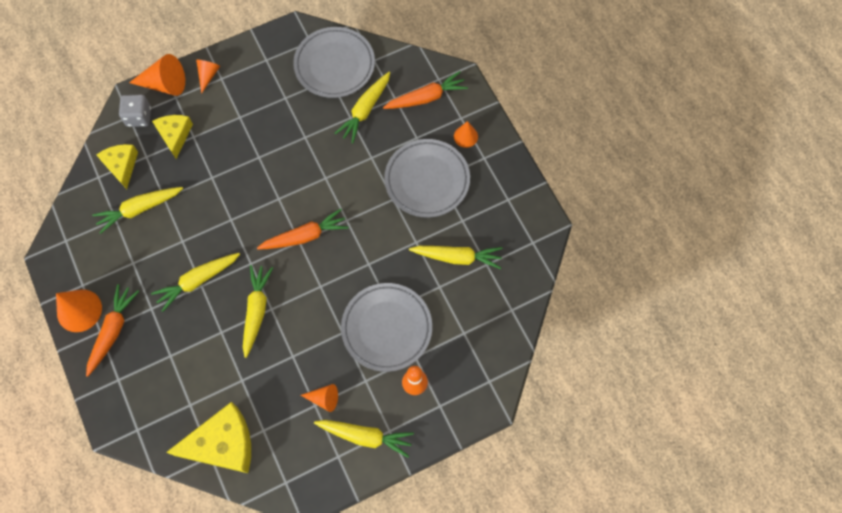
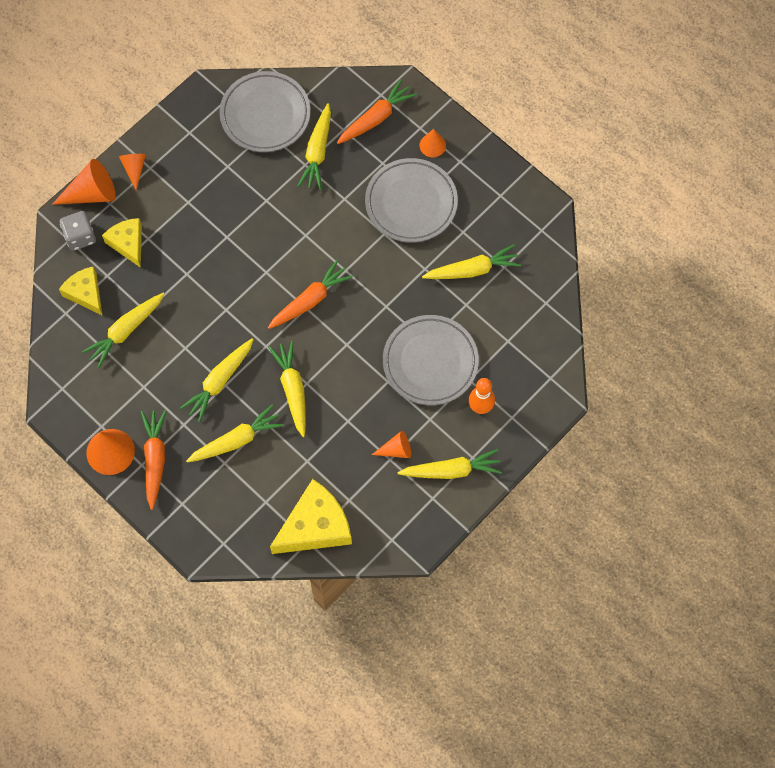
camera: 20 degrees left, 0 degrees up
none -> yellow carrot [186,405,284,463]

